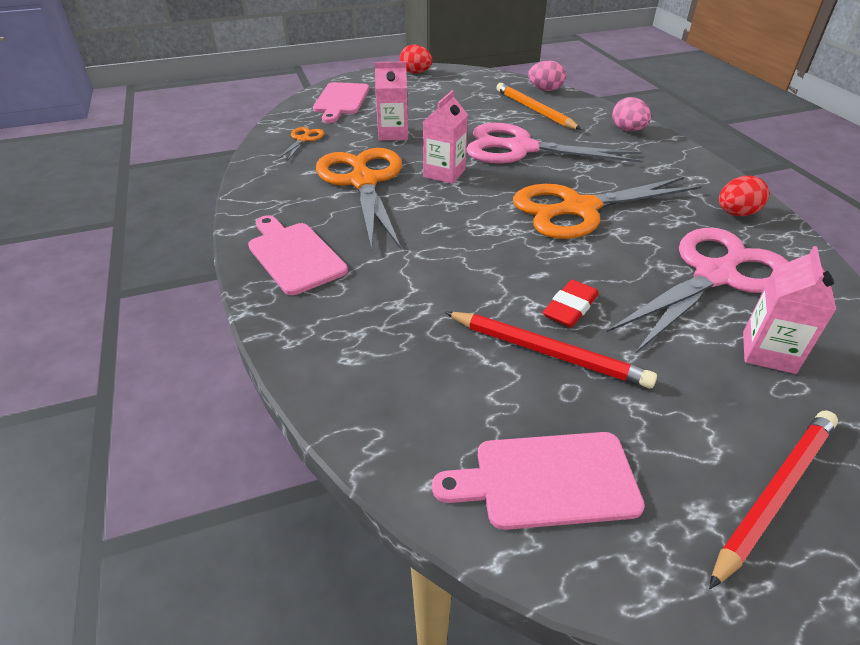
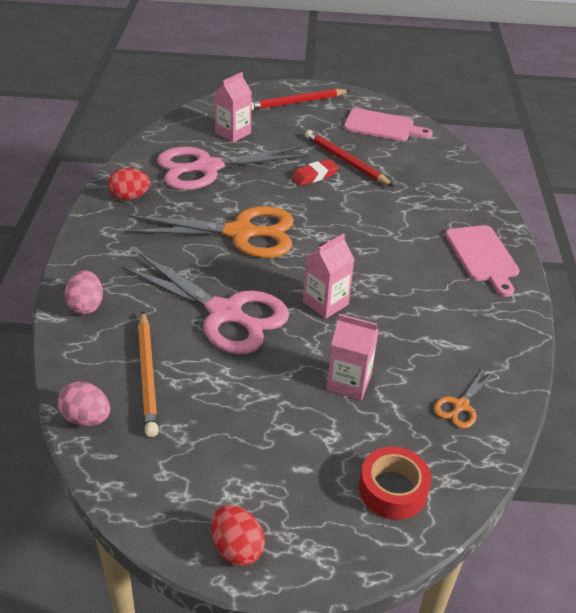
camera: 160 degrees left, 0 degrees up
pink cutting board [313,82,369,123] -> red tape [359,447,431,520]
orange scissors [316,148,402,250] -> none

